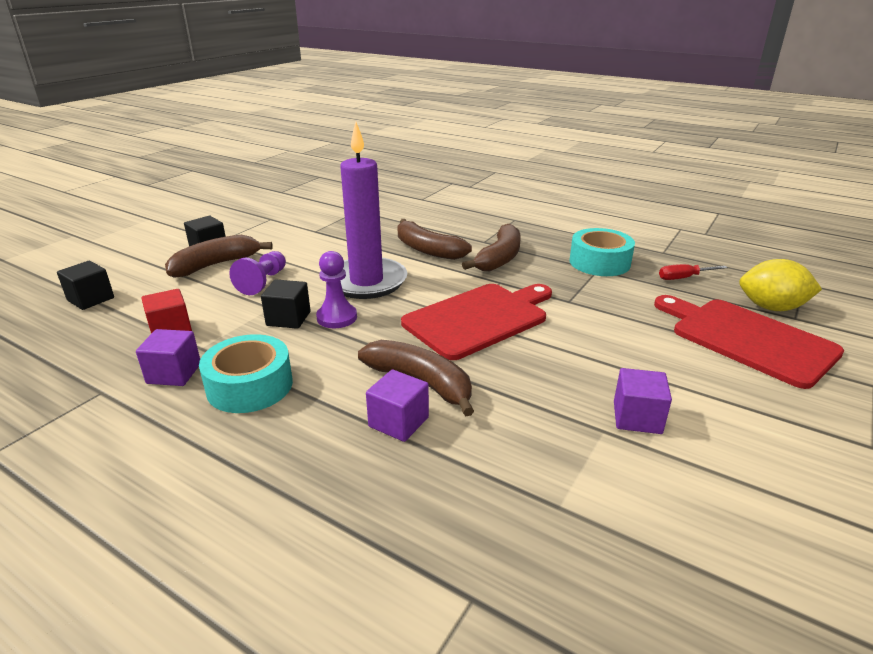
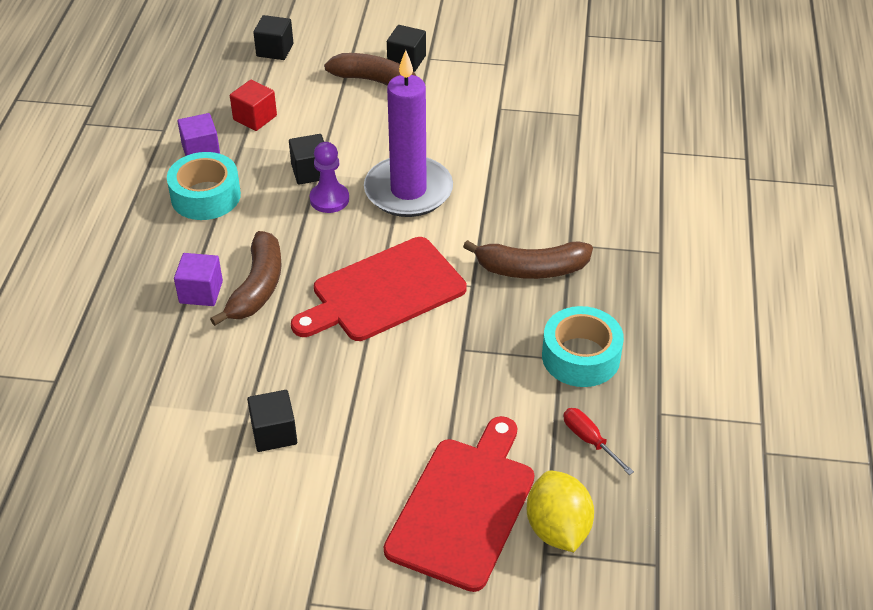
camera: 65 degrees right, 15 degrees up
purple pawn [229,251,286,295] -> none
brown banana [398,219,472,260] -> none
red cutting board [401,284,552,360] -> red cutting board turned 120 degrees clockwise [291,237,467,341]
purple cube [614,368,672,434] -> black cube [247,390,297,452]

